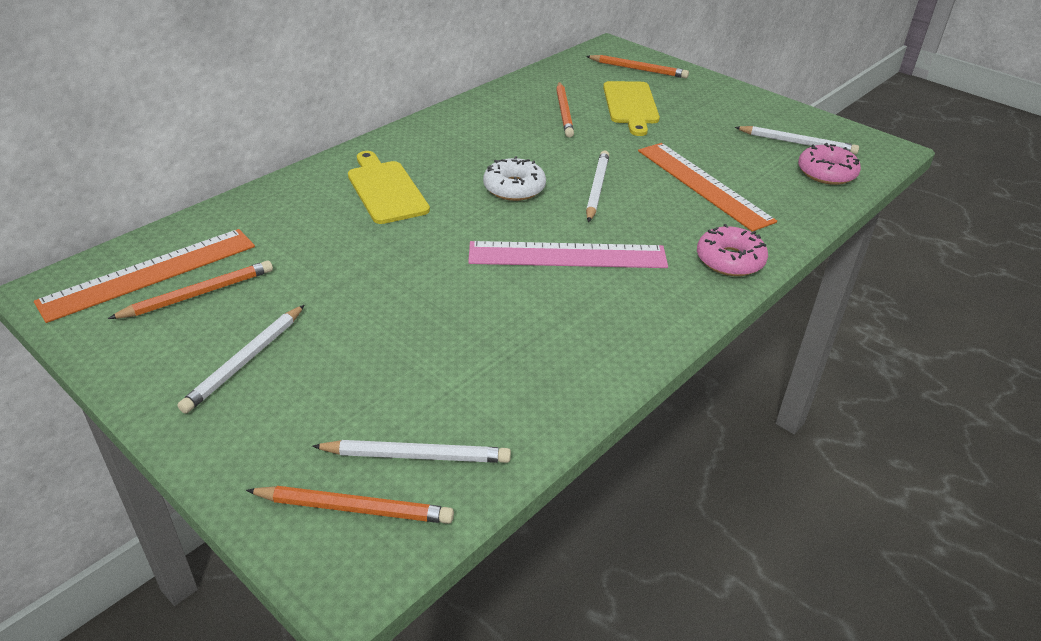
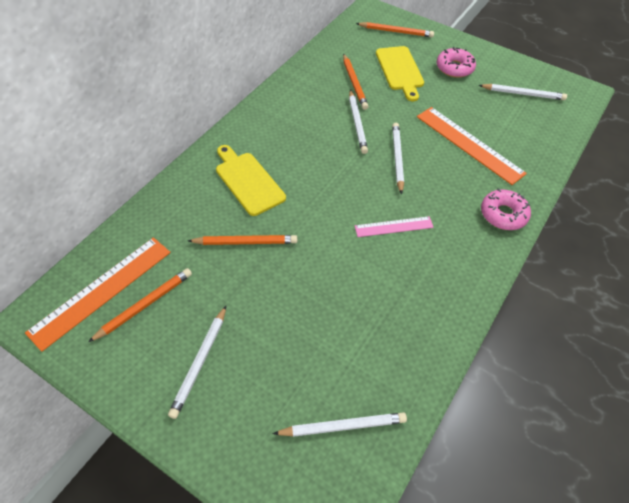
camera: 10 degrees left, 15 degrees up
orange pencil [246,486,454,524] -> orange pencil moved to [188,235,297,245]
pink ruler [468,241,668,268] -> pink ruler [355,216,434,237], size x0.56
white donut [483,156,546,201] -> none
pink donut [798,143,861,185] -> pink donut moved to [437,47,476,78]
none -> white pencil [349,90,368,154]

